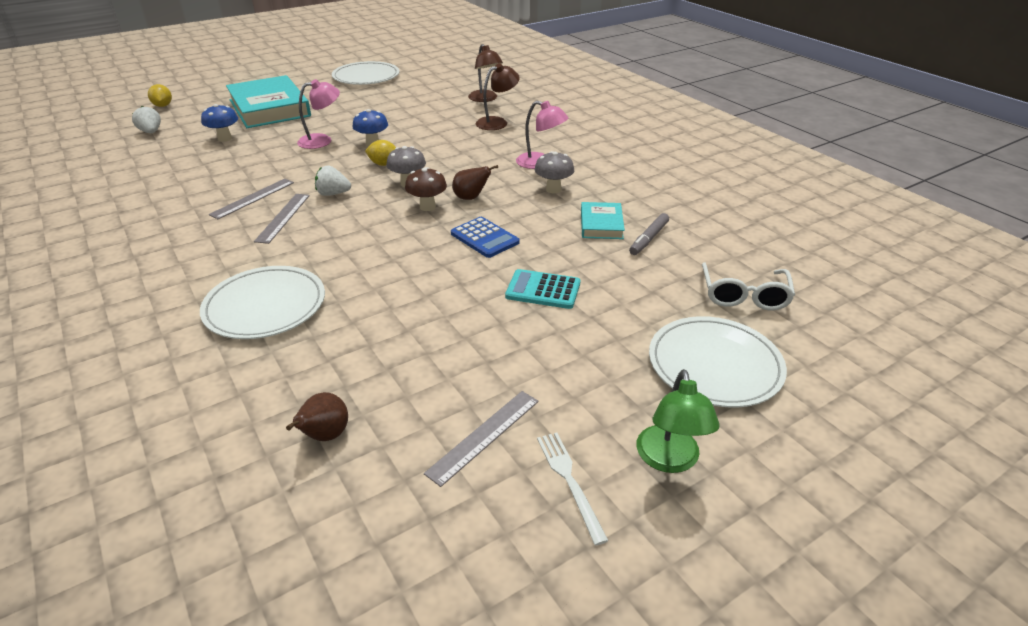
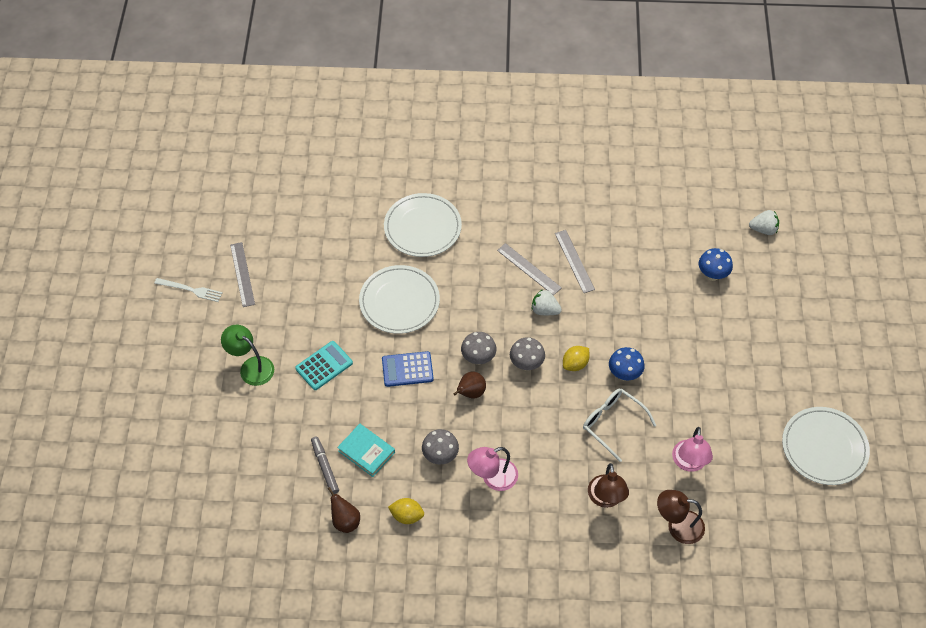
camera: 125 degrees right, 20 degrees up
yellow lemon [148,84,172,107] -> yellow lemon moved to [388,498,424,524]
turquoise book [226,75,311,128] -> none
brown pear [286,392,348,441] -> brown pear moved to [328,487,360,533]
pink lamp [297,79,340,149] -> pink lamp moved to [672,427,713,472]
white strawberry [315,166,351,196] -> white strawberry turned 105 degrees counterclockwise [532,289,562,315]
brown mushroom [405,167,447,211] -> grey mushroom [461,332,496,365]
green lamp [637,369,720,473] -> green lamp moved to [221,325,274,386]
white plate [649,316,787,408] -> white plate moved to [359,265,440,334]
white glasses [702,262,795,310] -> white glasses moved to [583,388,656,462]

